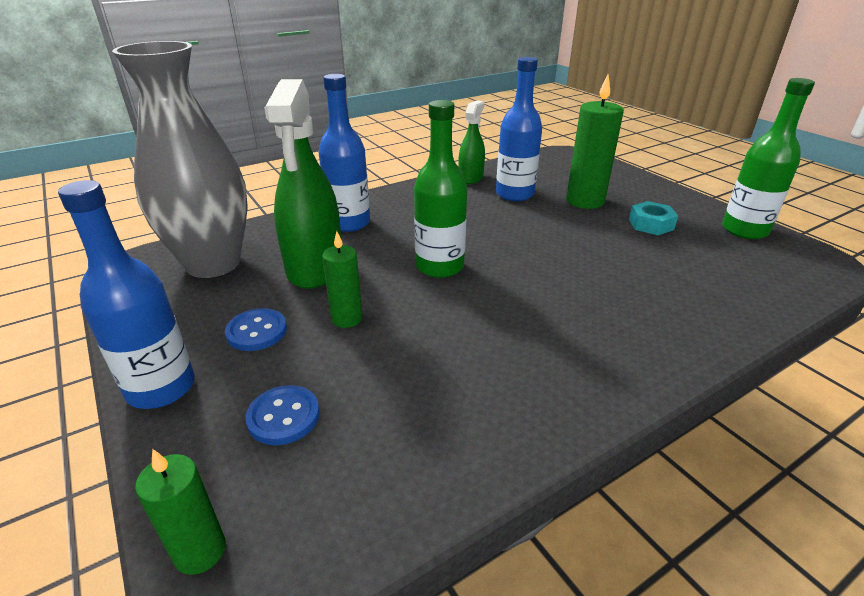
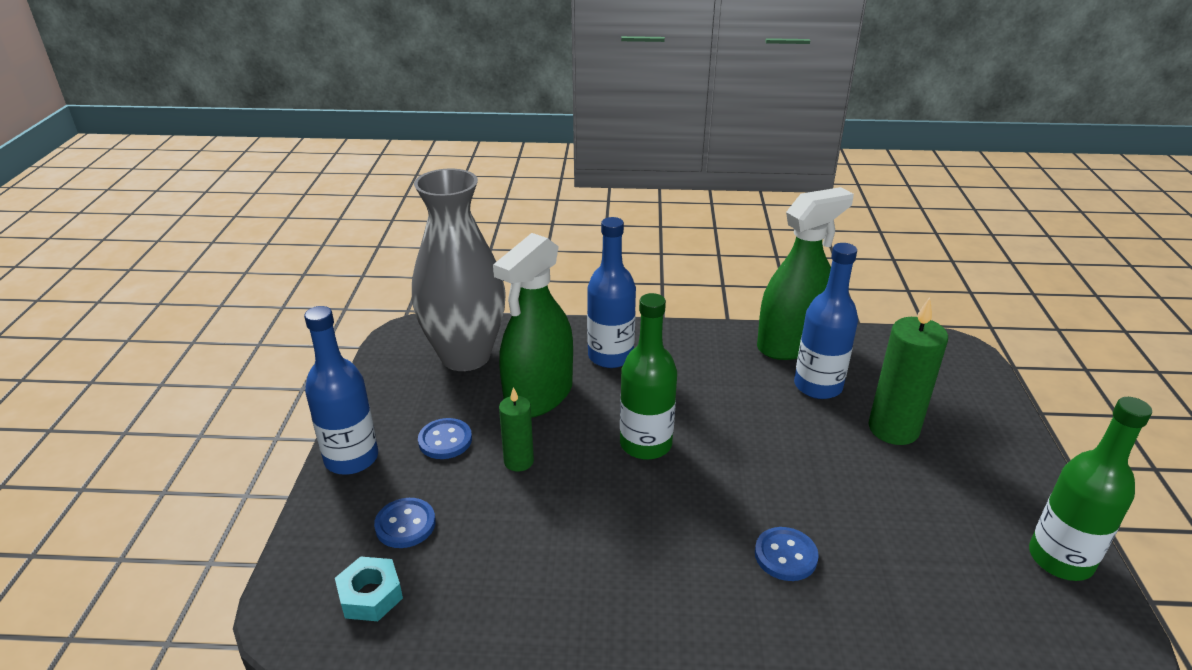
camera: 35 degrees right, 0 degrees up
green candle [135,449,226,575] -> none
green spray bottle [458,100,485,184] -> green spray bottle [757,187,854,360], size x1.79
turquoise nut [629,201,678,235] -> turquoise nut moved to [335,556,403,621]
none -> blue button [755,527,819,581]

